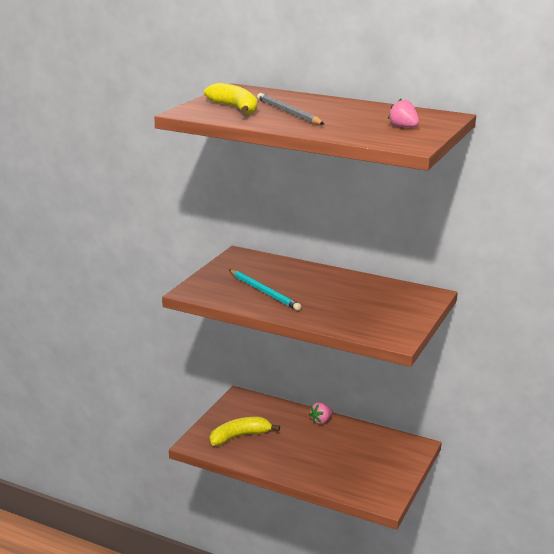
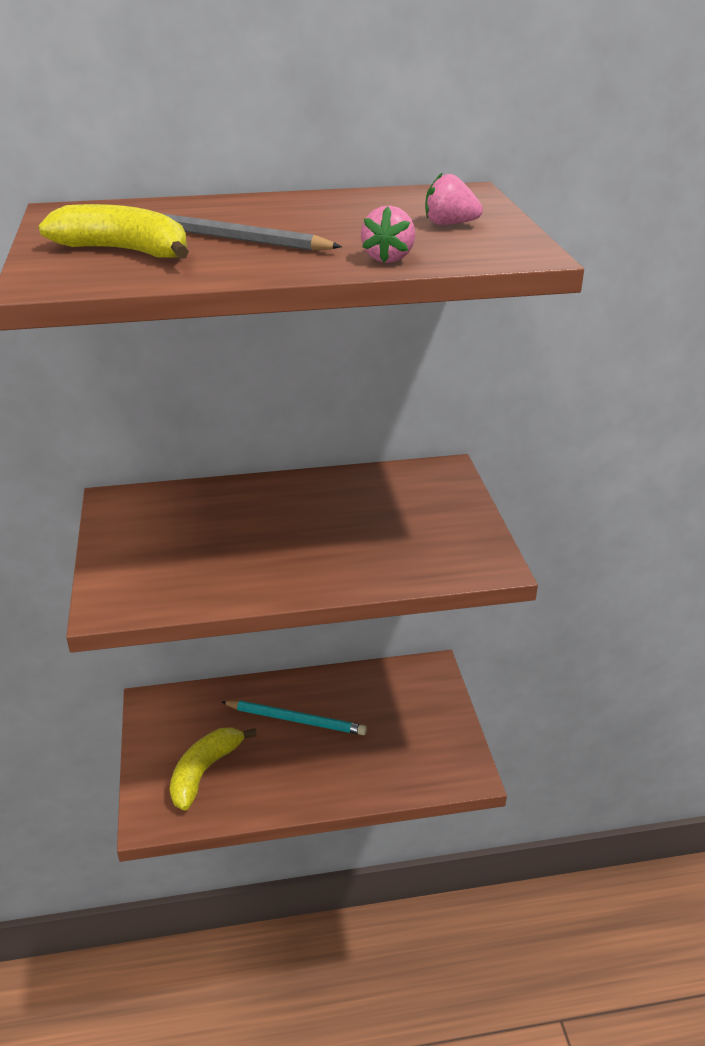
camera: 35 degrees left, 10 degrees up
turquoise pencil [229,270,301,311] -> turquoise pencil moved to [222,701,367,735]
pink strawberry [309,402,333,424] -> pink strawberry moved to [361,206,415,263]

